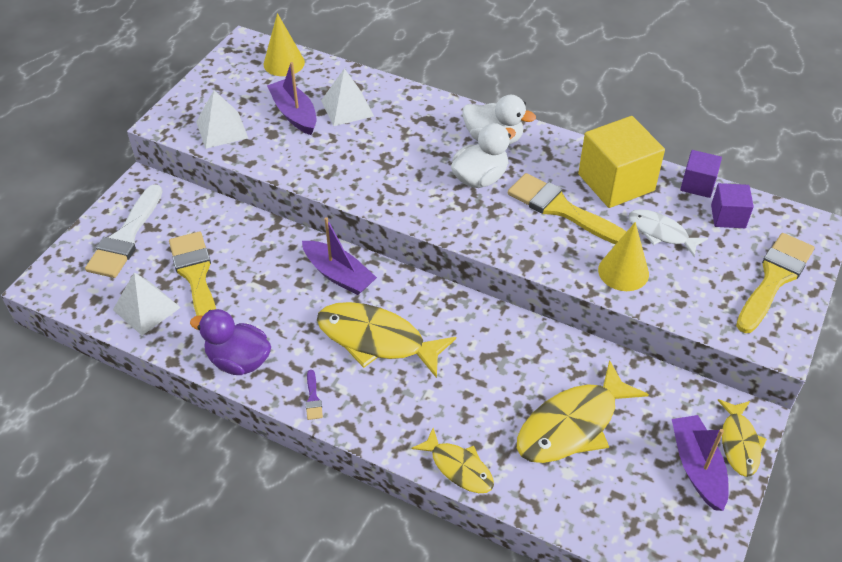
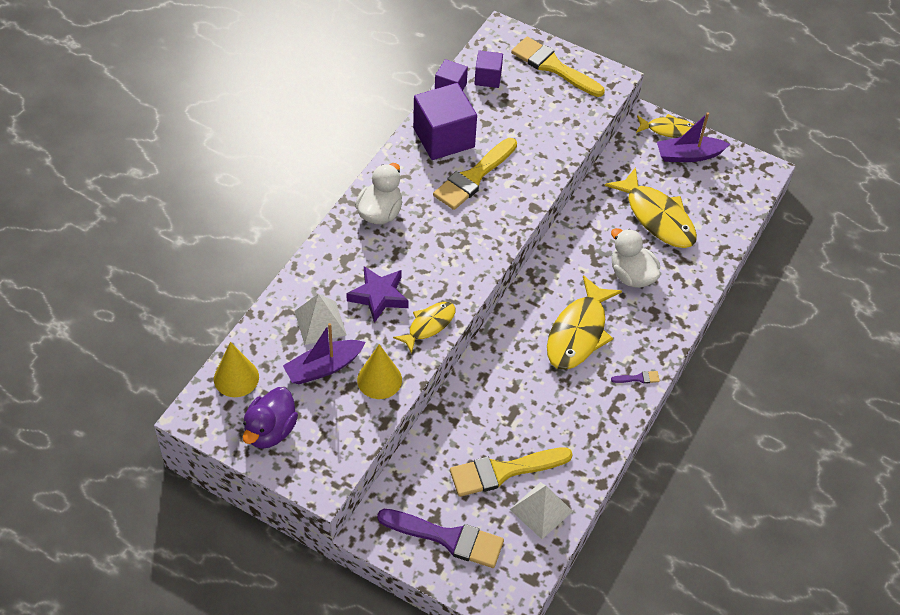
camera: 90 degrees left, 5 degrees up
white brush [85,184,163,278] -> purple brush [377,509,504,568]
purple duck [190,309,271,375] -> purple duck moved to [243,387,298,449]
white pyramid [196,90,248,149] -> none
purple boat [302,217,377,295] -> none
yellow fish [411,428,494,493] -> yellow fish moved to [393,302,455,354]
white duck [451,123,516,188] -> white duck moved to [611,228,660,288]
yellow cube [578,116,665,208] -> purple cube [413,83,477,160]
yellow cone [598,222,649,291] -> yellow cone moved to [357,344,402,399]
white fish [628,209,708,257] -> none
none -> purple star [346,266,409,323]

